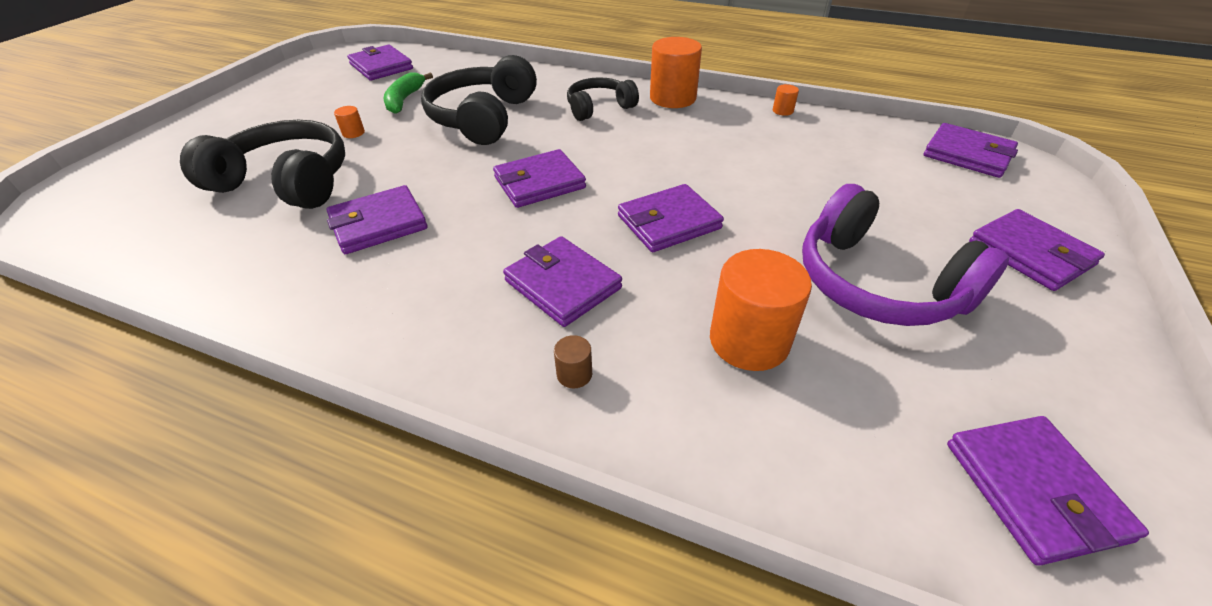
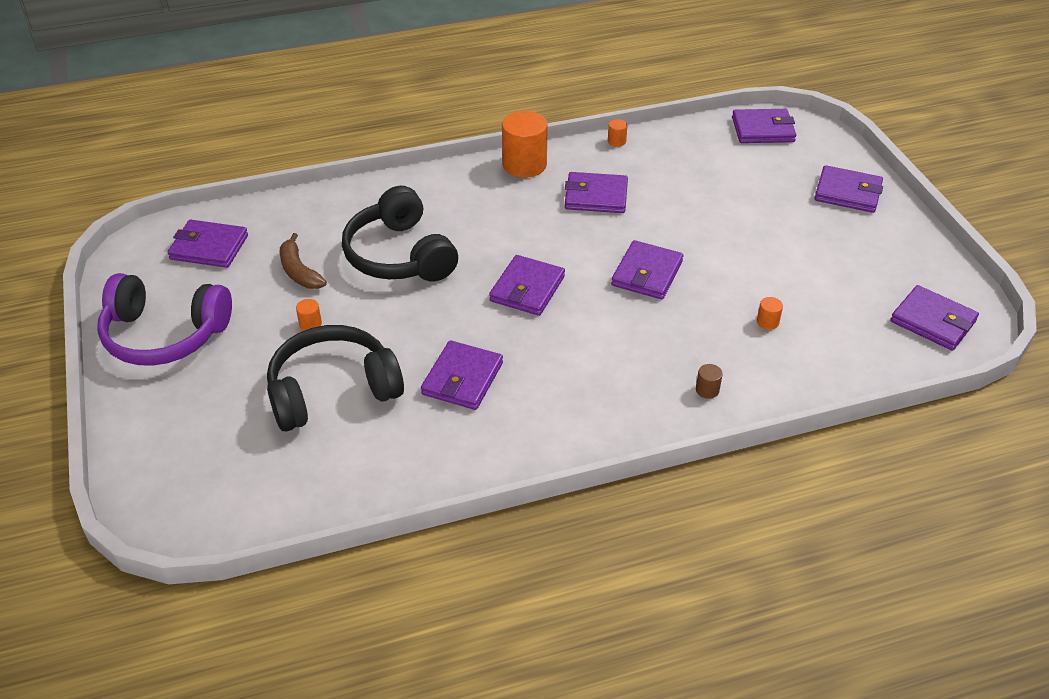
camera: 40 degrees left, 0 degrees up
green banana [383,73,433,114] -> brown banana [280,233,327,289]
purple wallet [503,236,622,327] -> purple wallet moved to [565,172,628,213]
black headphones [567,77,639,121] -> none
orange cylinder [710,249,812,371] -> orange cylinder [757,297,783,330], size x0.43
purple headphones [802,184,1009,326] -> purple headphones moved to [97,273,232,366]

